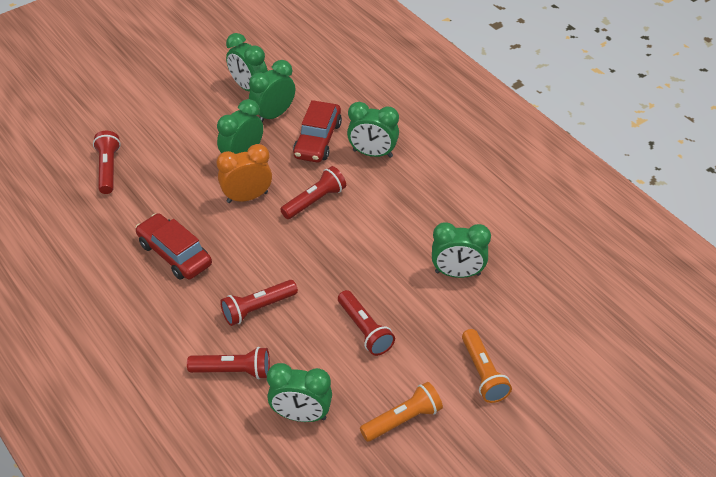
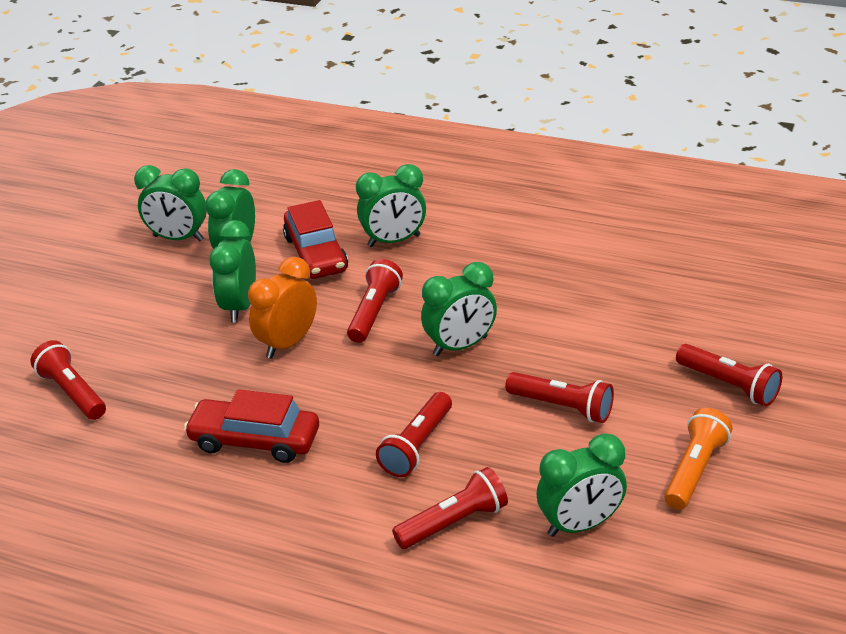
camera: 30 degrees left, 10 degrees down
green clock [432,222,491,278] -> green clock moved to [421,262,497,356]
orange flashlight [462,329,512,403] -> red flashlight [676,344,782,406]

